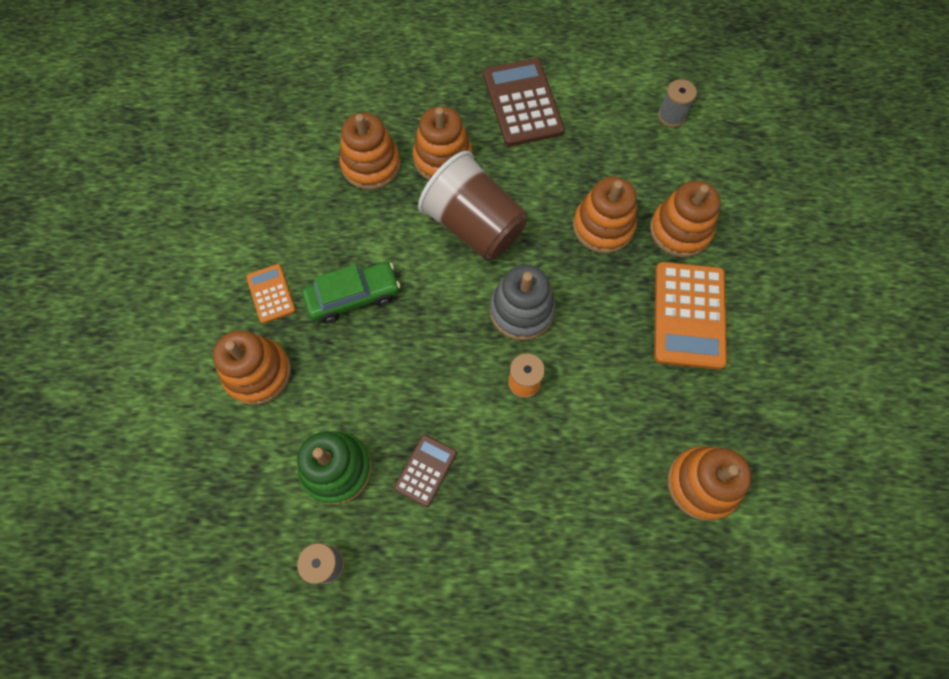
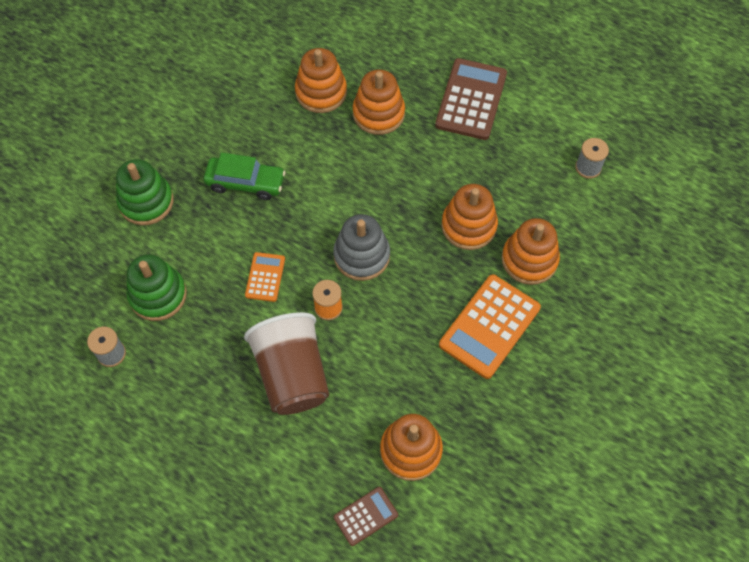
camera: 30 degrees right, 5 degrees down
orange stacking toy [213,330,291,405] -> green stacking toy [116,159,174,225]
orange calculator [246,264,296,324] -> orange calculator moved to [245,252,285,302]
brown calculator [394,435,457,507] -> brown calculator moved to [334,487,398,546]
brown cup [418,151,527,260] -> brown cup moved to [244,312,329,415]

